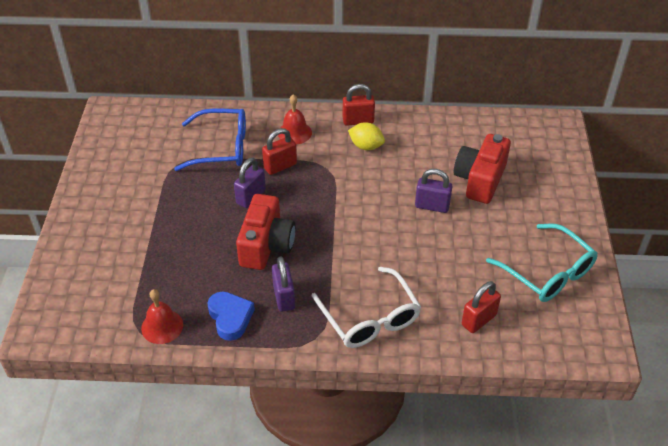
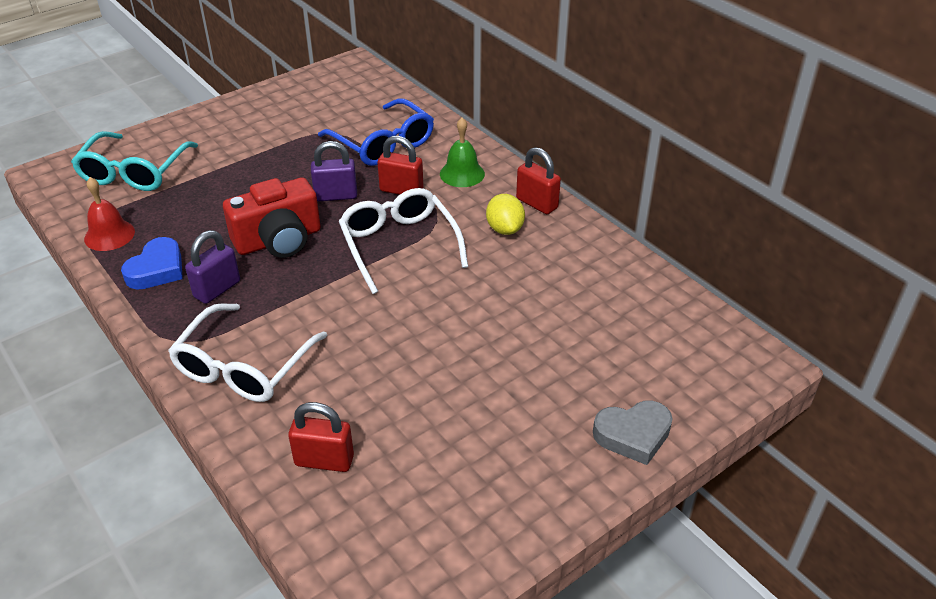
camera: 50 degrees right, 5 degrees down
red bell [278,94,312,145] -> green bell [440,118,485,187]
purple padlock [415,169,452,213] -> none
red camera [454,134,511,204] -> none
turquoise glasses [486,223,598,302] -> turquoise glasses moved to [71,131,198,191]
none -> white glasses [339,188,468,294]
none -> grey heart [593,401,672,465]

